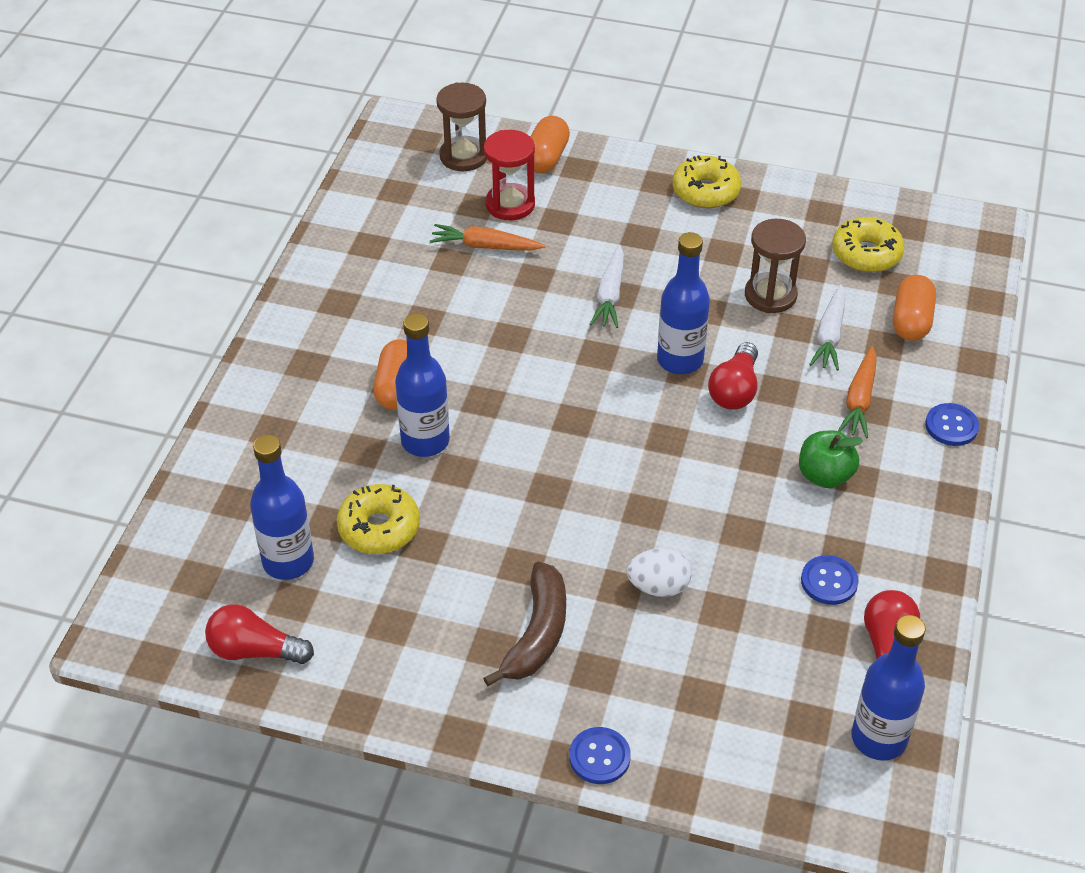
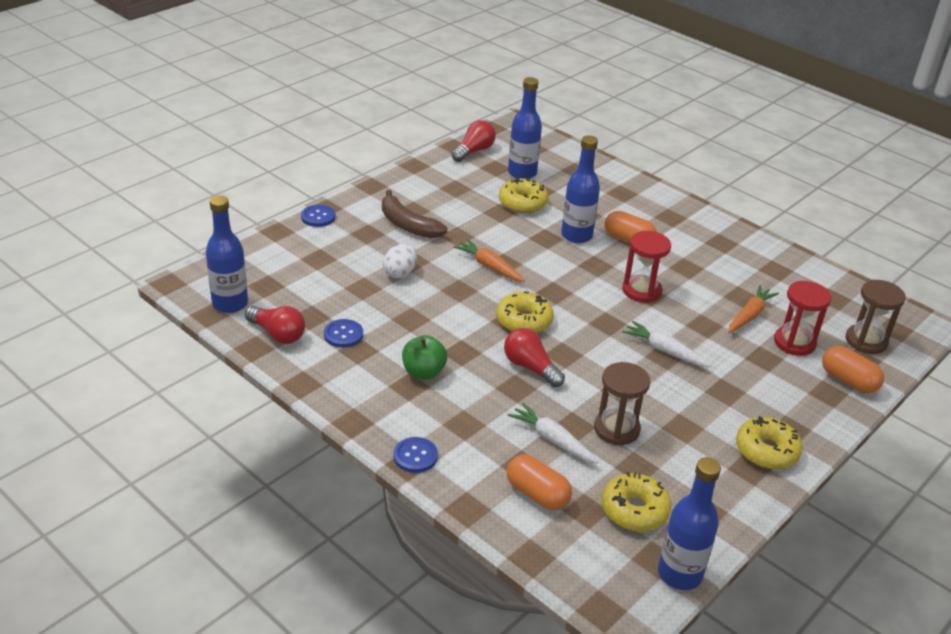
camera: 115 degrees right, 10 degrees down
blue bottle [657,232,710,374] -> blue bottle moved to [658,457,721,590]
orange carrot [838,346,877,438] -> orange carrot moved to [454,239,525,282]
none -> yellow donut [496,291,554,333]
none -> red hourglass [623,231,671,303]

